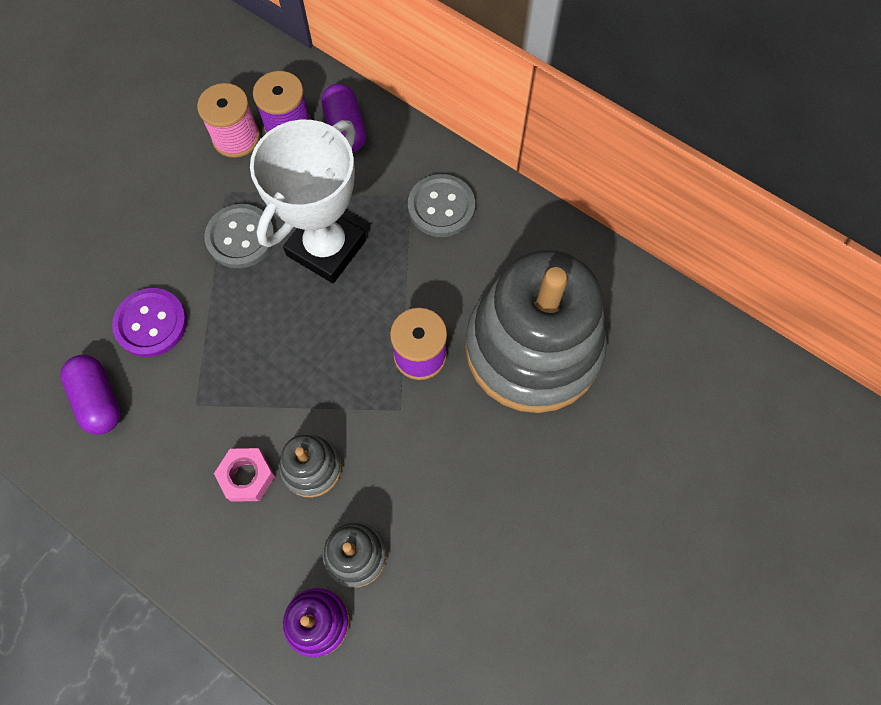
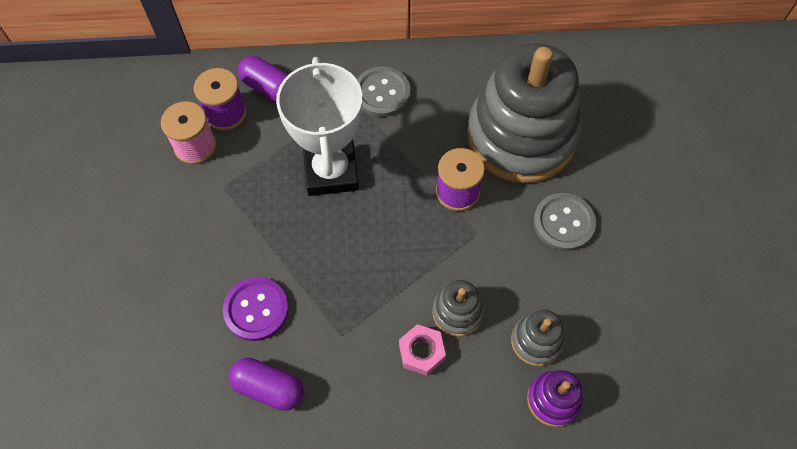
camera: 40 degrees left, 5 degrees down
grey button [204,204,275,268] -> grey button moved to [533,193,596,251]

